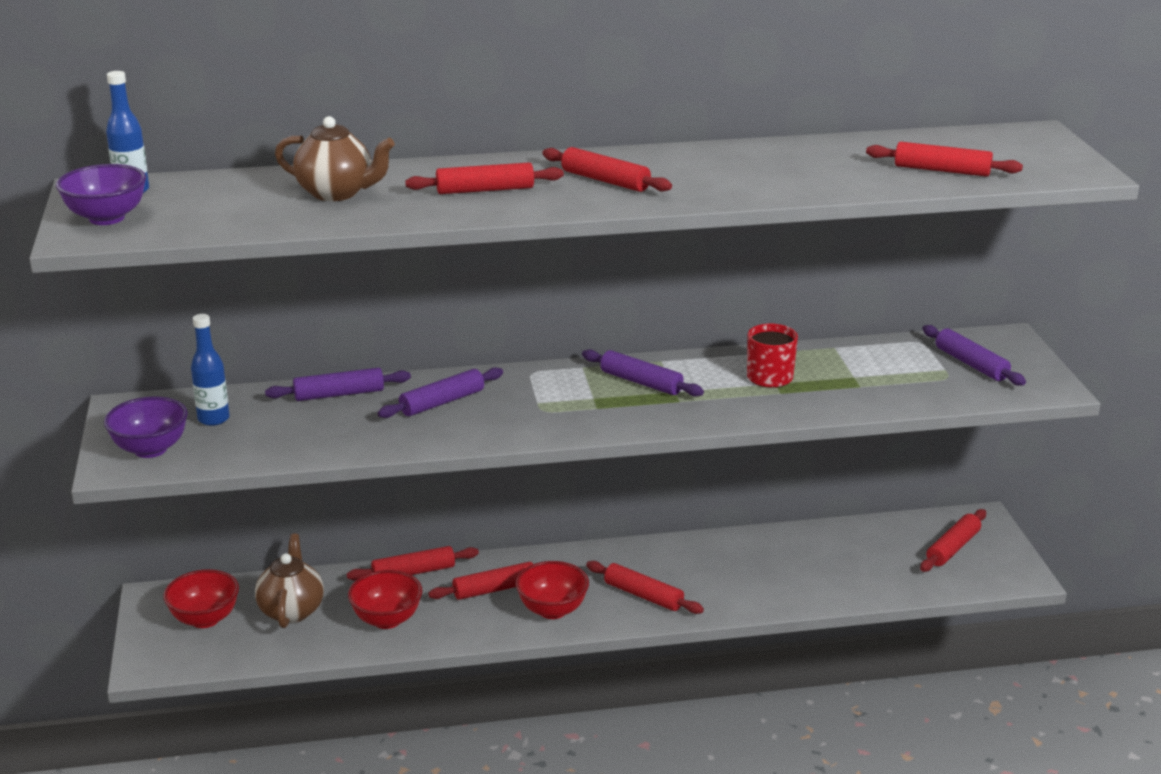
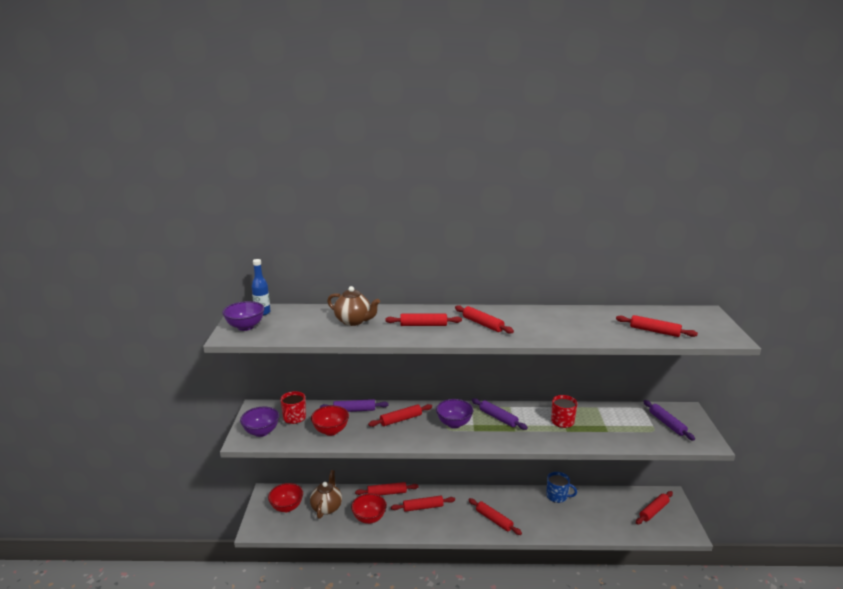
camera: 10 degrees right, 5 degrees down
blue bottle [191,314,230,426] -> red mug [280,391,306,424]
purple rolling pin [378,367,503,418] -> red rolling pin [368,404,432,427]
red bowl [516,561,589,619] -> red bowl moved to [311,406,349,436]
none -> purple bowl [436,399,474,428]
none -> blue mug [546,472,577,503]

